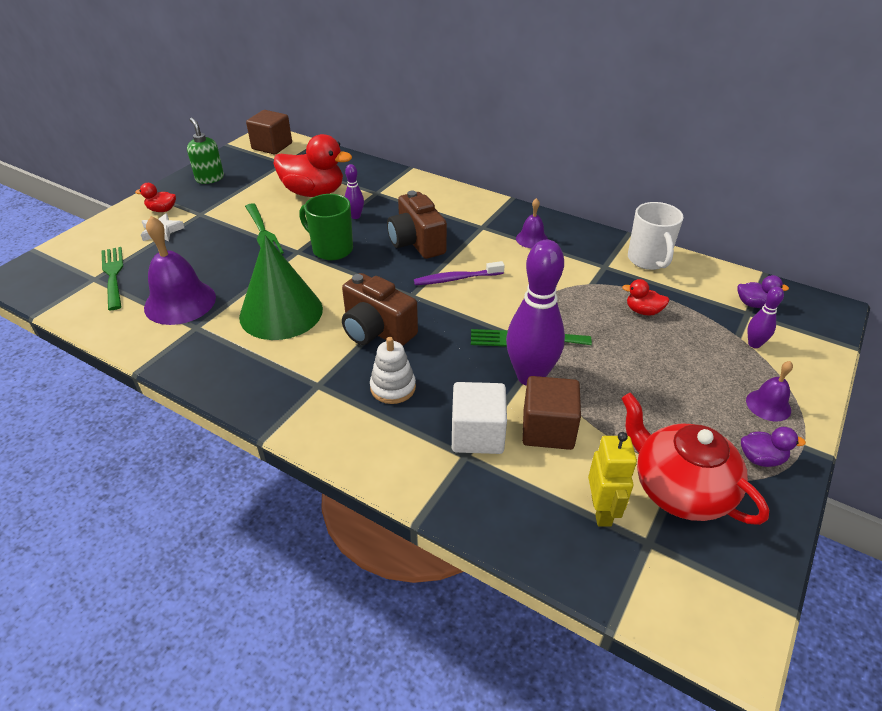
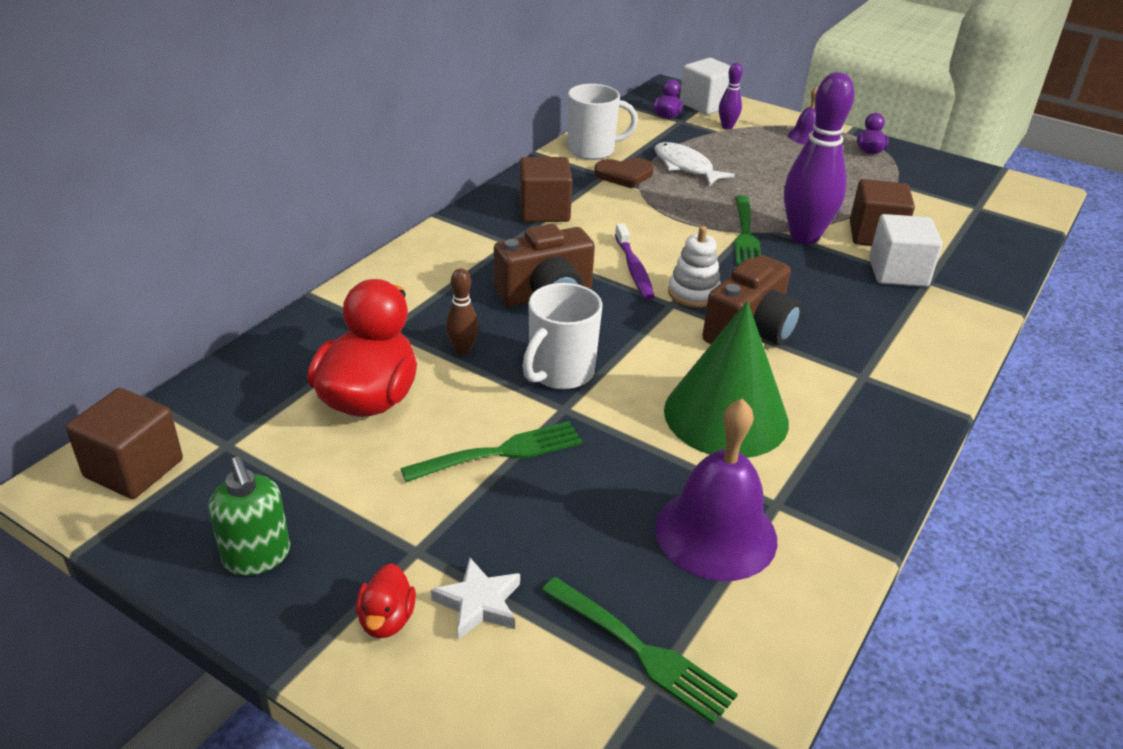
camera: 90 degrees left, 5 degrees down
green fork [101,247,123,310] -> green fork turned 120 degrees counterclockwise [541,577,738,724]
green soap dispenser [187,118,224,184] -> green soap dispenser turned 90 degrees counterclockwise [209,456,290,576]
green mug [299,194,353,260] -> white mug [522,283,602,389]
purple bowling pin [345,164,364,219] -> brown bowling pin [445,268,479,355]
white stacking toy [370,337,416,404] -> white stacking toy moved to [668,226,721,308]
purple bell [516,198,548,248] -> brown cube [519,157,572,222]
yellow robot [588,432,637,527] -> none
red teapot [621,393,769,525] -> none
red duck [622,279,670,316] -> white fish [654,142,735,186]
none -> brown heart [594,158,654,188]
none -> white cube [680,58,731,115]

